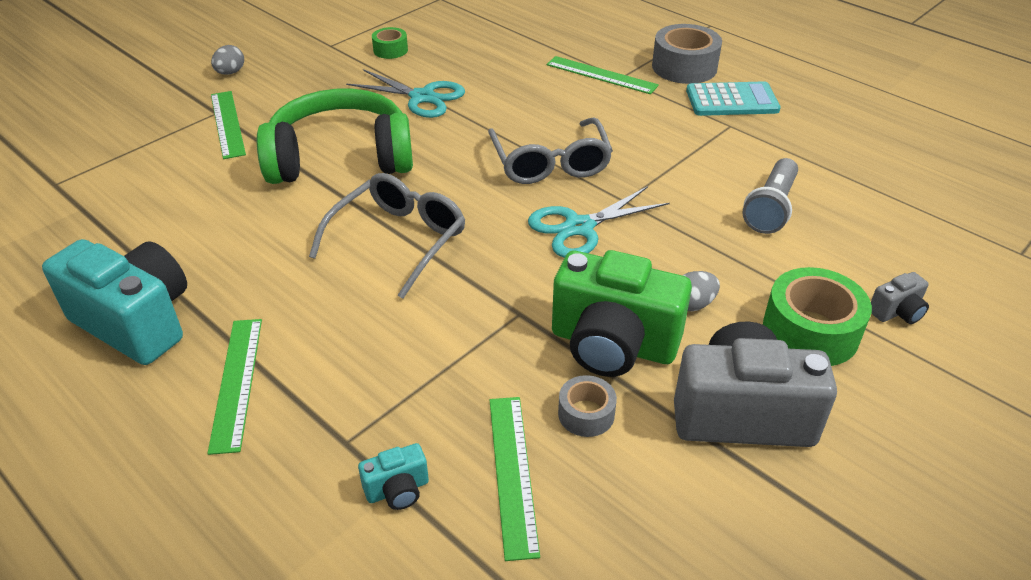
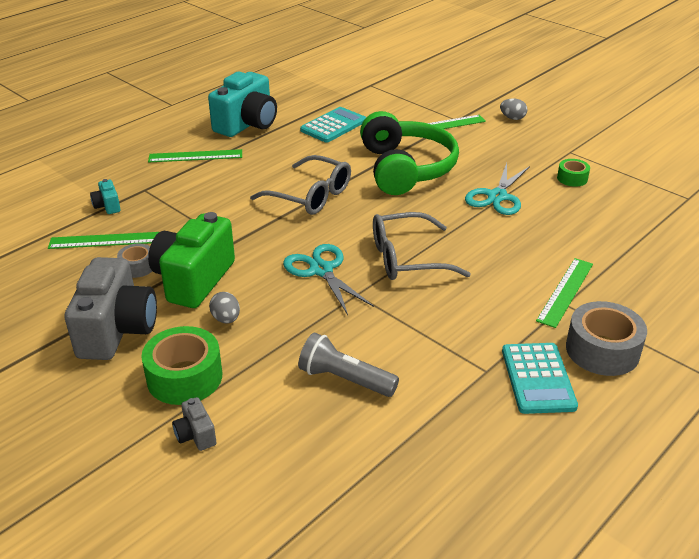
camera: 90 degrees right, 5 degrees down
none -> turquoise calculator [300,107,366,143]

